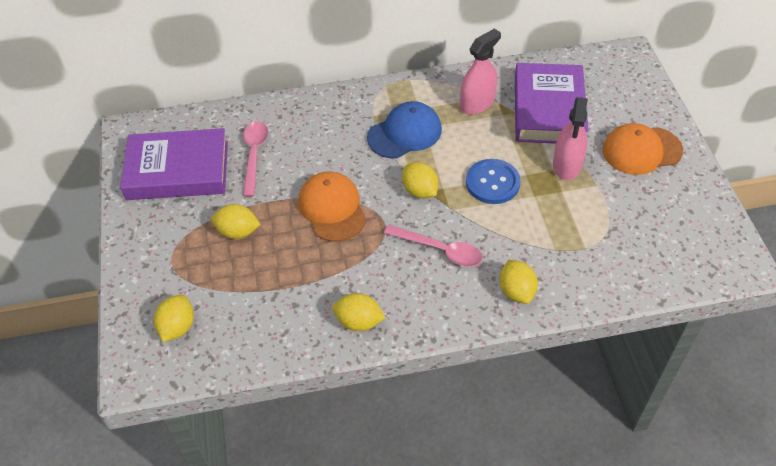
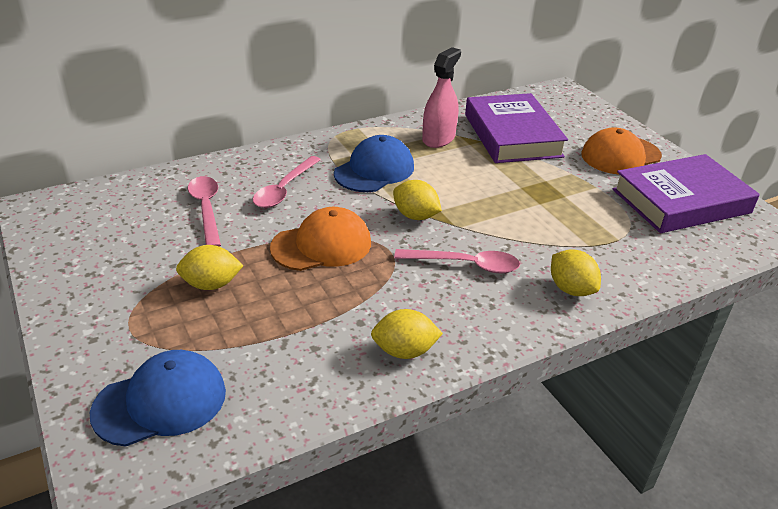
camera: 20 degrees left, 15 degrees down
purple book [120,128,228,200] -> purple book moved to [613,154,760,233]
yellow lemon [154,295,194,342] -> blue cap [90,350,226,447]
orange cap [298,172,366,242] -> orange cap turned 105 degrees clockwise [270,207,371,271]
blue button [466,159,521,204] -> none
pink spray bottle [553,97,588,180] -> none
none -> pink spoon [253,156,321,208]

